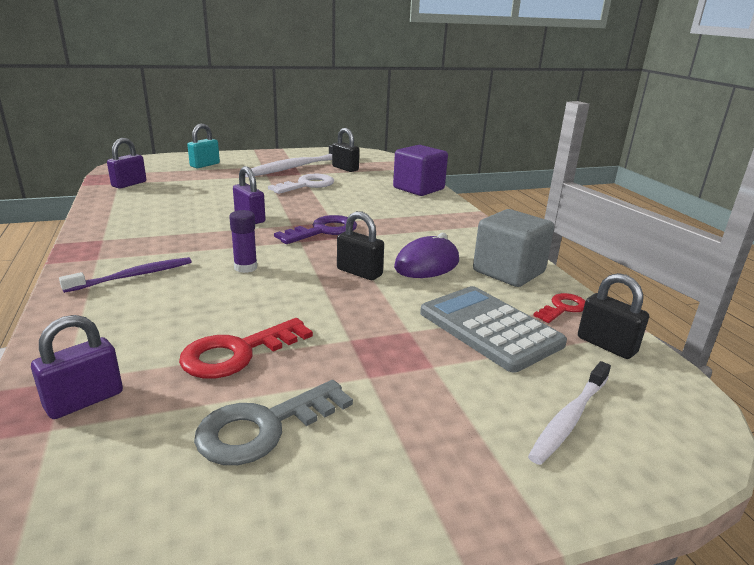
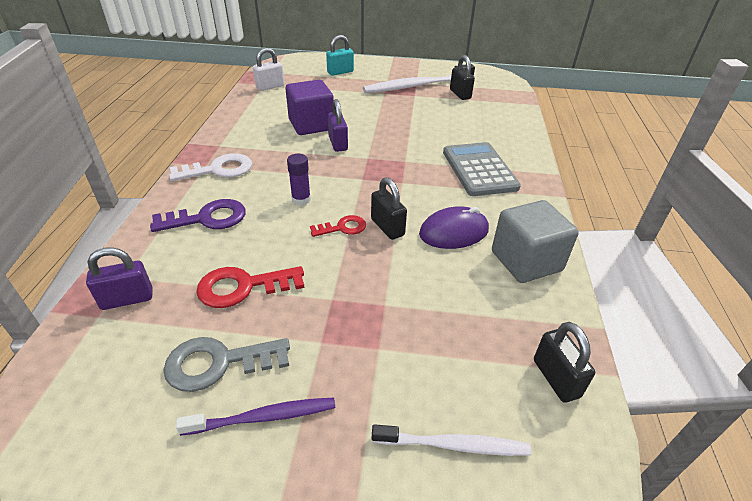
camera: 25 degrees right, 15 degrees up
purple toothbrush [59,257,192,293] -> purple toothbrush moved to [176,398,335,436]
purple padlock [107,138,146,189] -> white padlock [253,48,284,91]
white key [268,174,334,194] -> white key moved to [169,153,252,181]
purple key [274,215,357,244] -> purple key moved to [150,199,246,232]
purple cube [393,145,448,196] -> purple cube moved to [285,80,334,135]
grey calculator [420,286,567,372] -> grey calculator moved to [443,142,521,196]
white toothbrush [528,361,611,465] -> white toothbrush turned 150 degrees counterclockwise [372,424,531,456]
red key [533,293,585,323] -> red key moved to [310,215,366,237]

